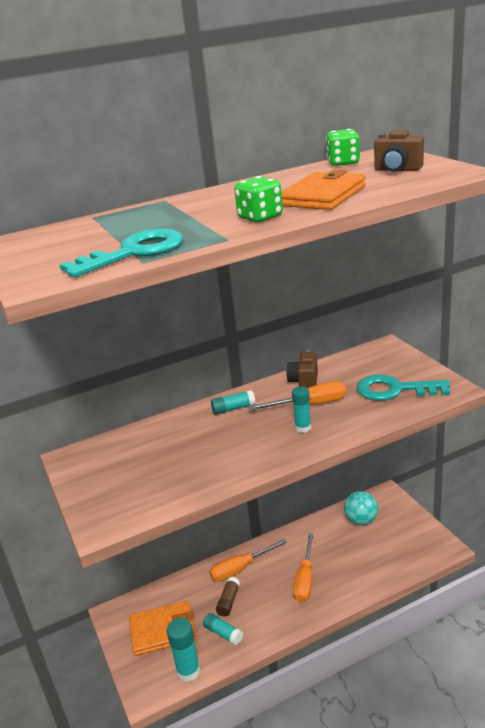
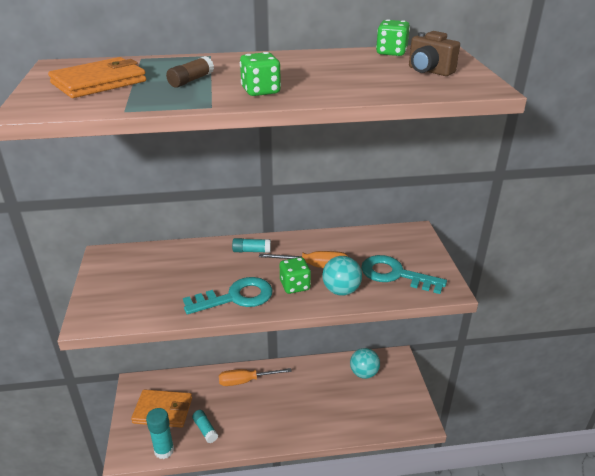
camera: 15 degrees right, 5 degrees up
turquoise key [59,229,184,277] -> turquoise key moved to [183,277,273,315]
brown glue stick [216,577,240,617] -> brown glue stick moved to [166,56,214,88]
orange wallet [281,170,366,210] -> orange wallet moved to [48,57,146,98]
brown camera [286,350,318,388] -> none
turquoise glue stick [292,386,311,433] -> green dice [280,257,311,294]
orange screwdriver [293,533,314,602] -> none
none -> turquoise ball [322,256,362,296]

